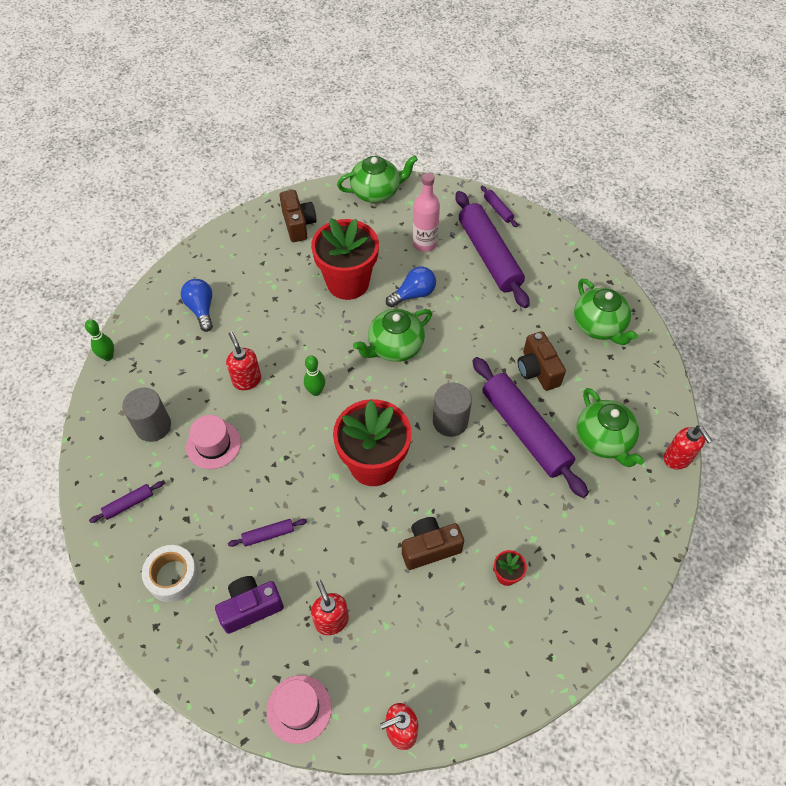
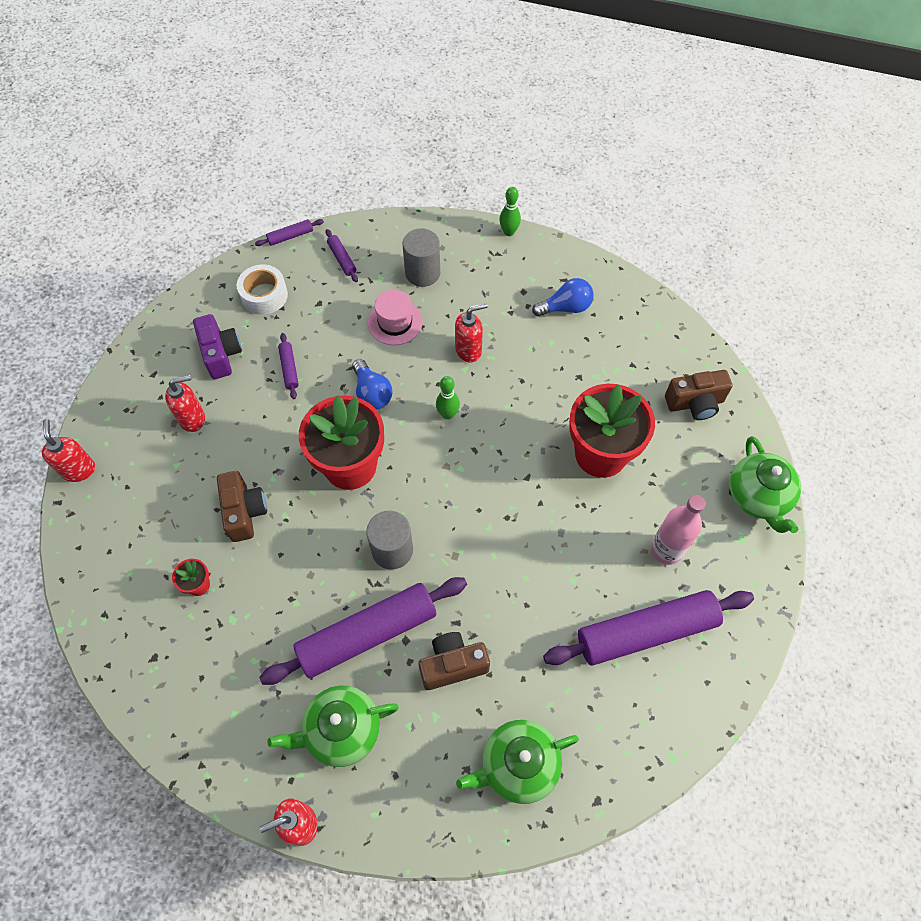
camera: 95 degrees right, 5 degrees up
pink hat [267,675,332,744] -> none
green teapot [353,309,432,362] -> none
blue light bulb [386,266,436,307] -> blue light bulb moved to [352,359,393,410]
purple rolling pin [481,186,518,227] -> purple rolling pin moved to [255,219,324,246]

